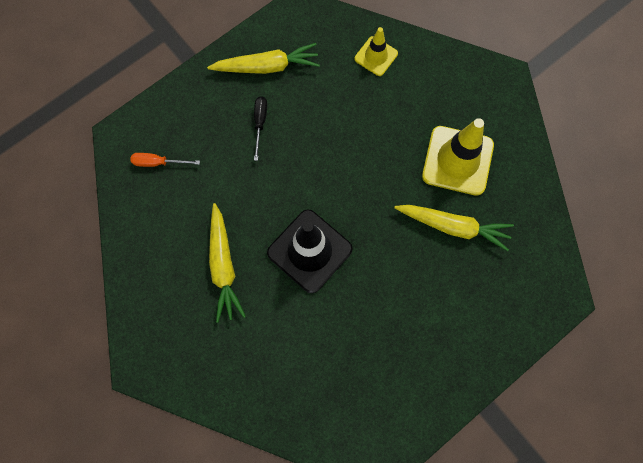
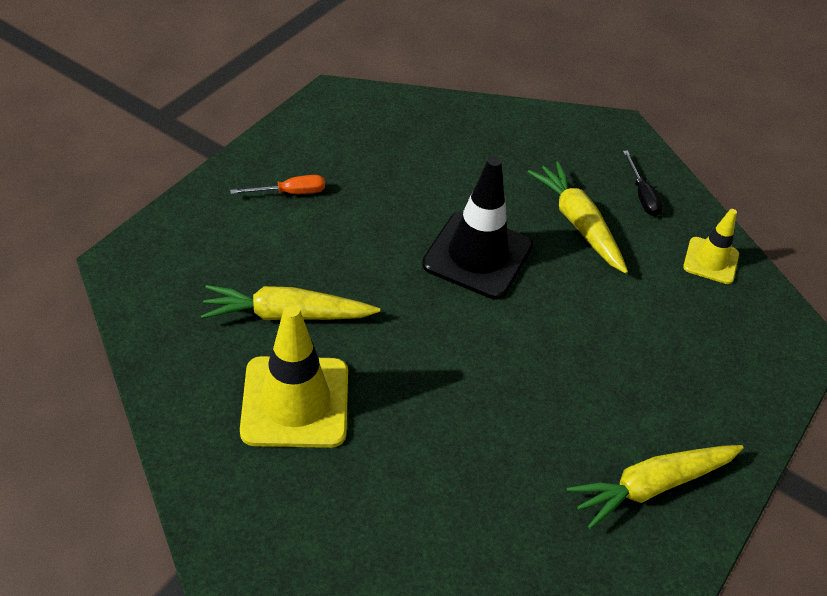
camera: 160 degrees right, 25 degrees down
orange screwdriver [130,153,200,167] -> orange screwdriver moved to [230,175,325,194]
black screwdriver [254,96,267,161] -> black screwdriver moved to [623,150,663,216]
yellow traffic cone [354,27,398,76] -> yellow traffic cone moved to [683,209,739,284]

